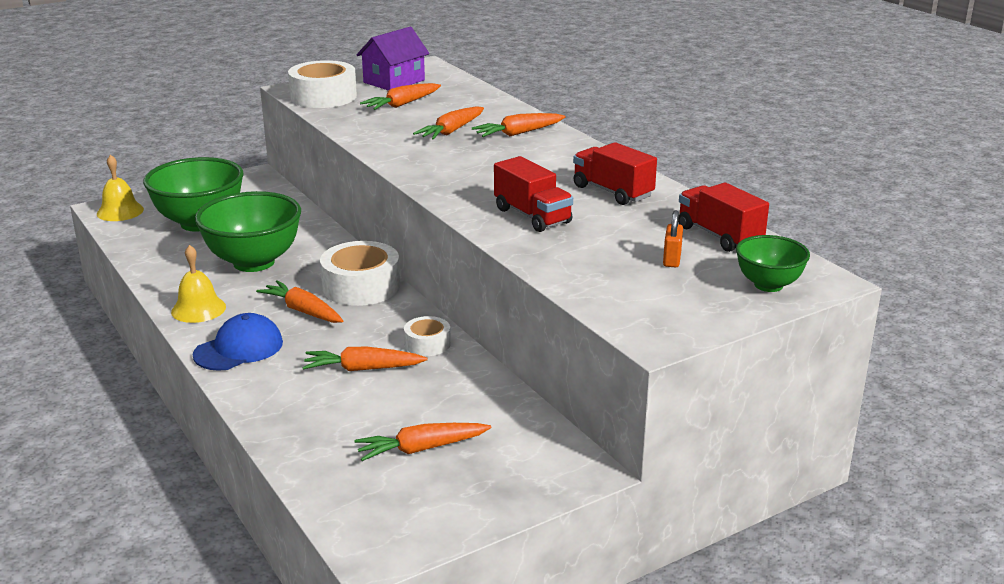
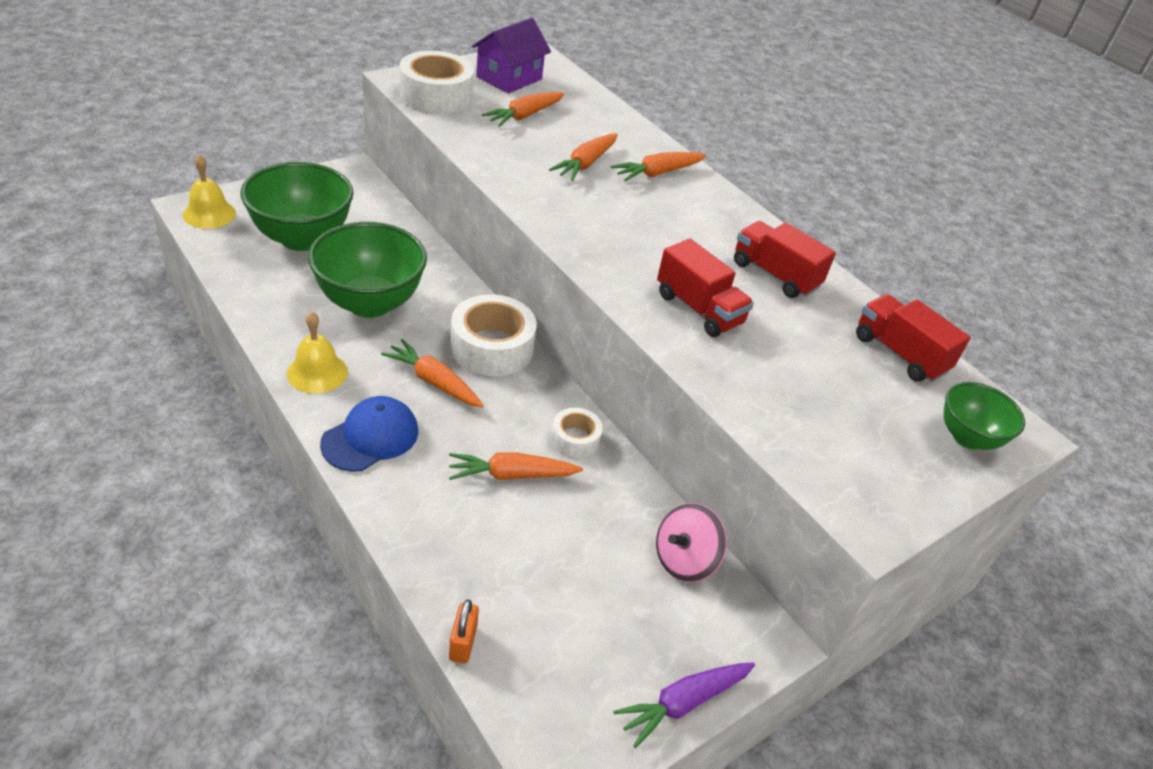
camera: 10 degrees left, 15 degrees up
orange carrot [354,423,491,461] -> none
orange padlock [663,210,683,267] -> orange padlock moved to [449,599,479,663]
none -> purple carrot [613,662,755,748]
none -> pink spinning top [656,503,727,582]

